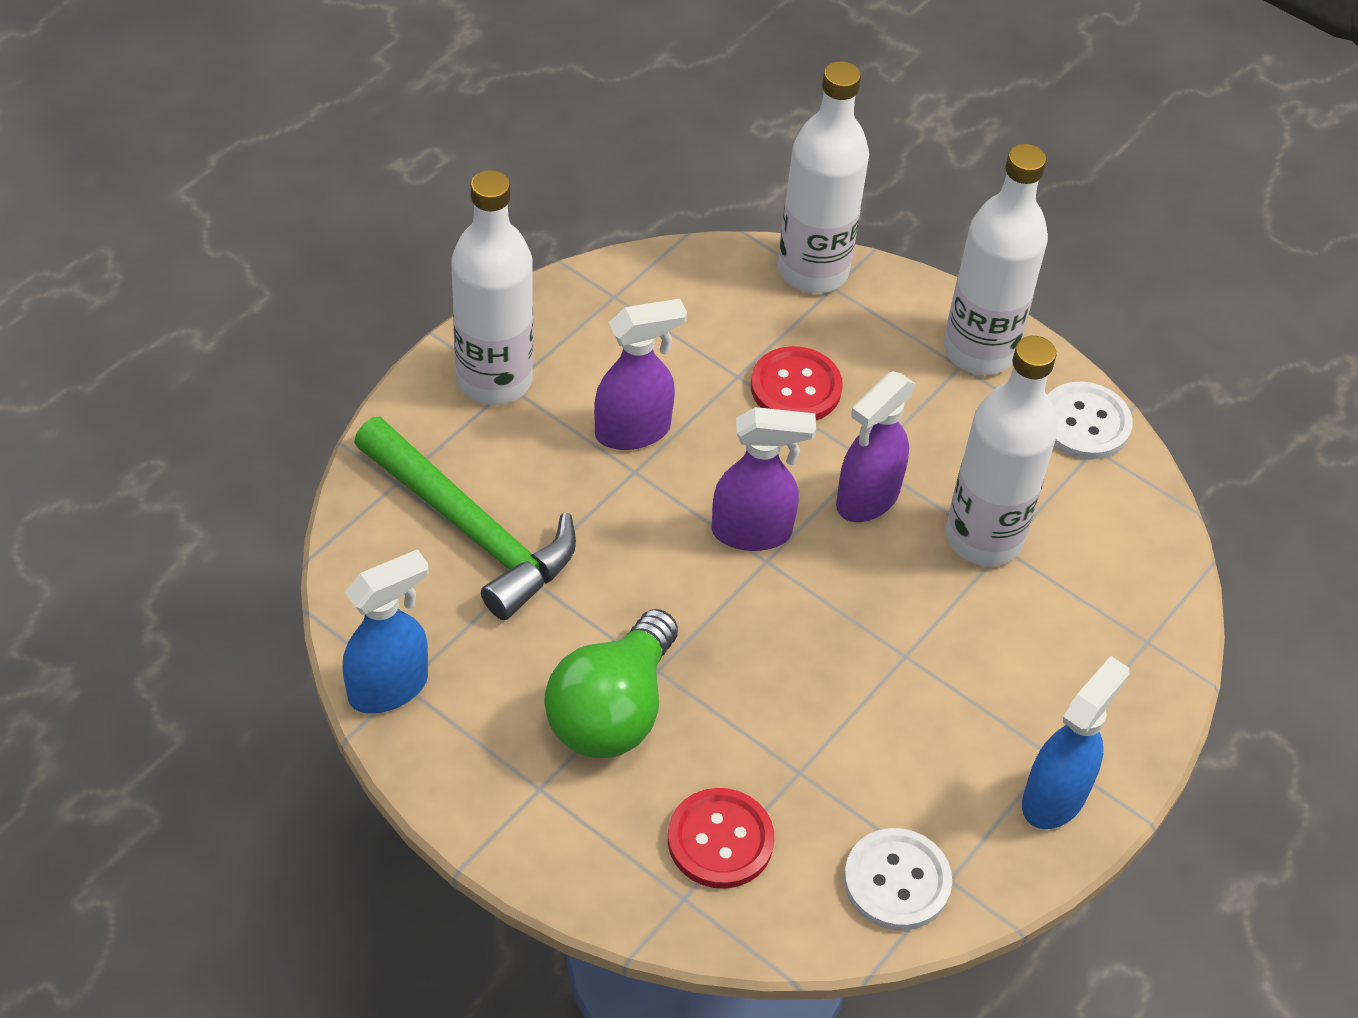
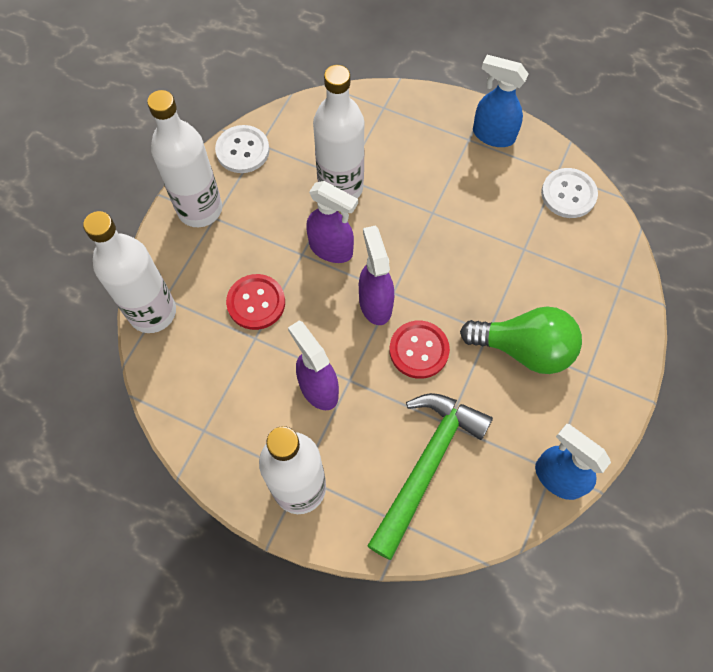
camera: 100 degrees left, 15 degrees up
red button [668,788,774,889] -> red button moved to [389,321,450,379]

